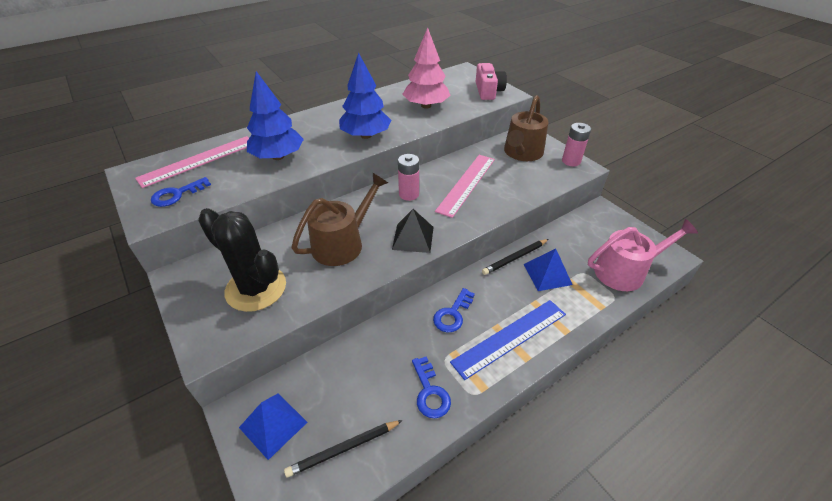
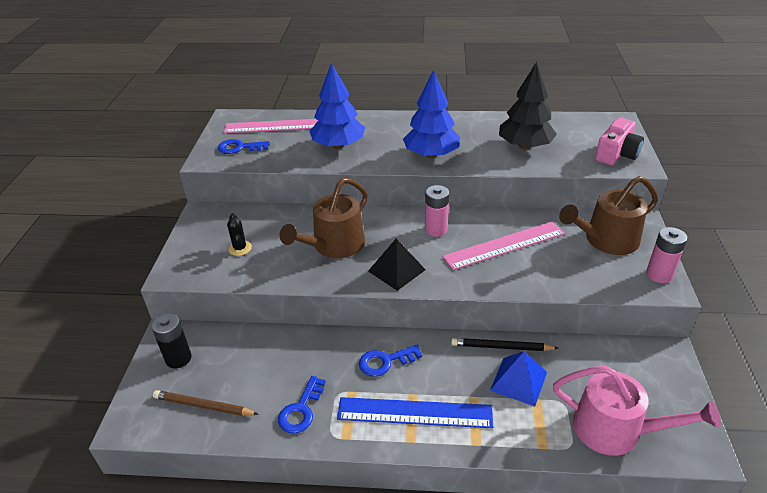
camera: 40 degrees right, 5 degrees down
black cactus [198,208,286,312] -> black cactus [227,214,252,256], size x0.42
blue pyramid [239,394,307,460] -> black battery [151,313,191,368]
black pencil [284,420,403,477] -> brown pencil [153,390,259,416]
brown watering can [292,173,388,266] -> brown watering can turned 135 degrees clockwise [280,178,368,258]
pink tree [402,27,451,109] -> black tree [499,62,557,150]

